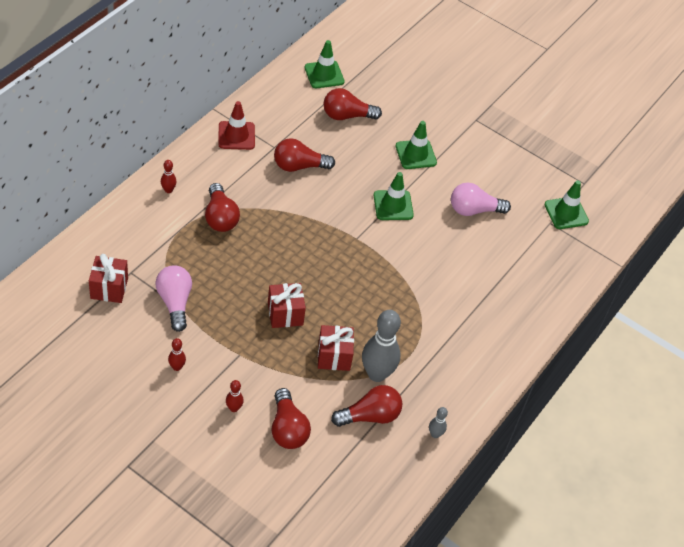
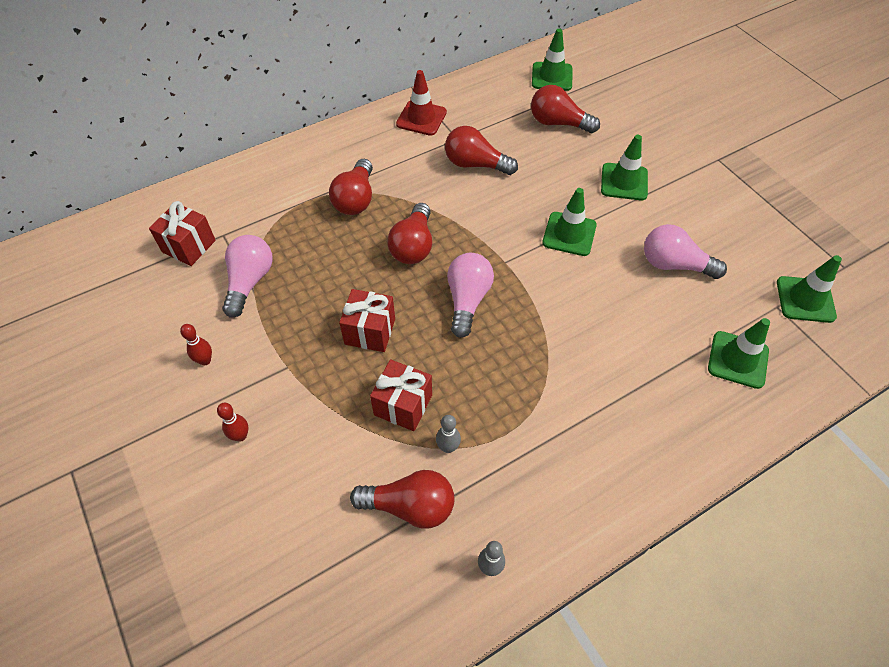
camera: 30 degrees right, 5 degrees up
red bowling pin [161,160,177,193] -> none
red light bulb [272,388,311,449] -> red light bulb moved to [387,203,432,264]
grey bowling pin [362,310,401,382] -> grey bowling pin [436,415,461,453], size x0.45
none -> pink light bulb [447,253,494,338]
none -> green traffic cone [708,318,770,389]

